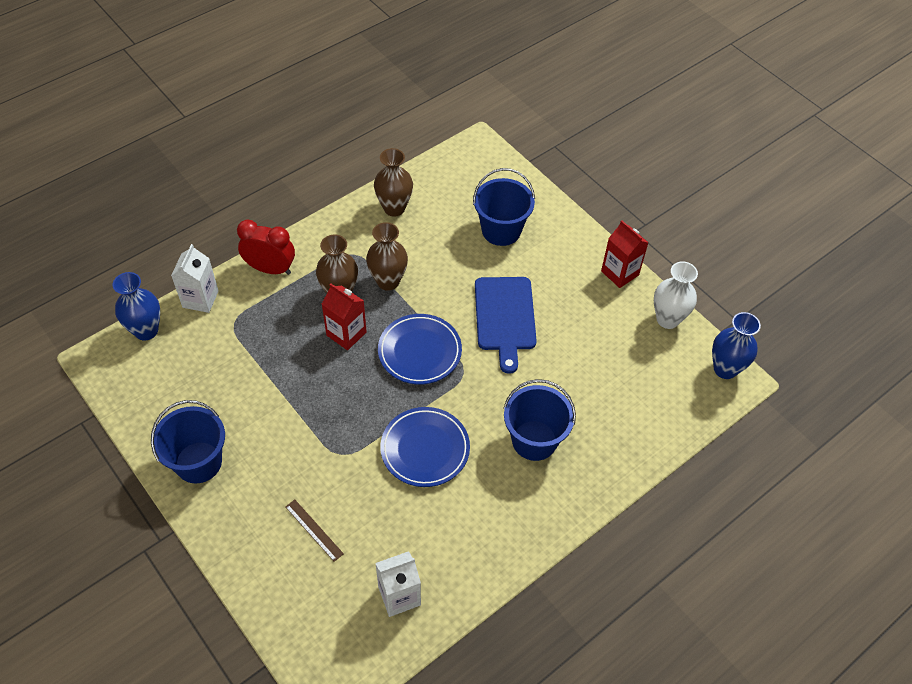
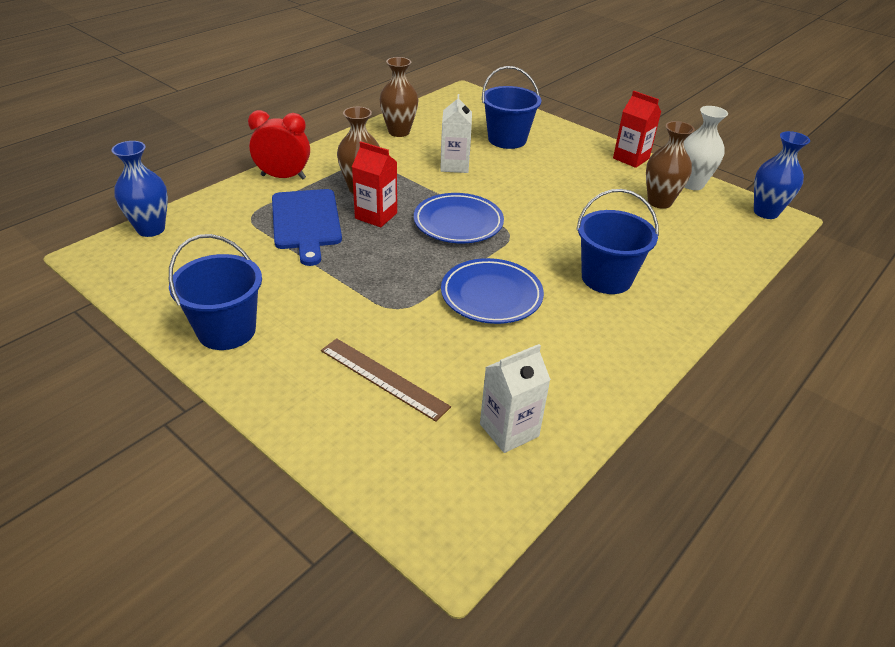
camera: 10 degrees left, 15 degrees down
white carton [171,244,219,313] -> white carton moved to [440,94,472,173]
brown ruler [285,500,344,562] -> brown ruler [321,338,451,422], size x1.54
brown vase [366,222,408,291] -> brown vase moved to [646,121,695,209]
blue cutting board [475,277,537,374] -> blue cutting board moved to [272,189,342,266]

